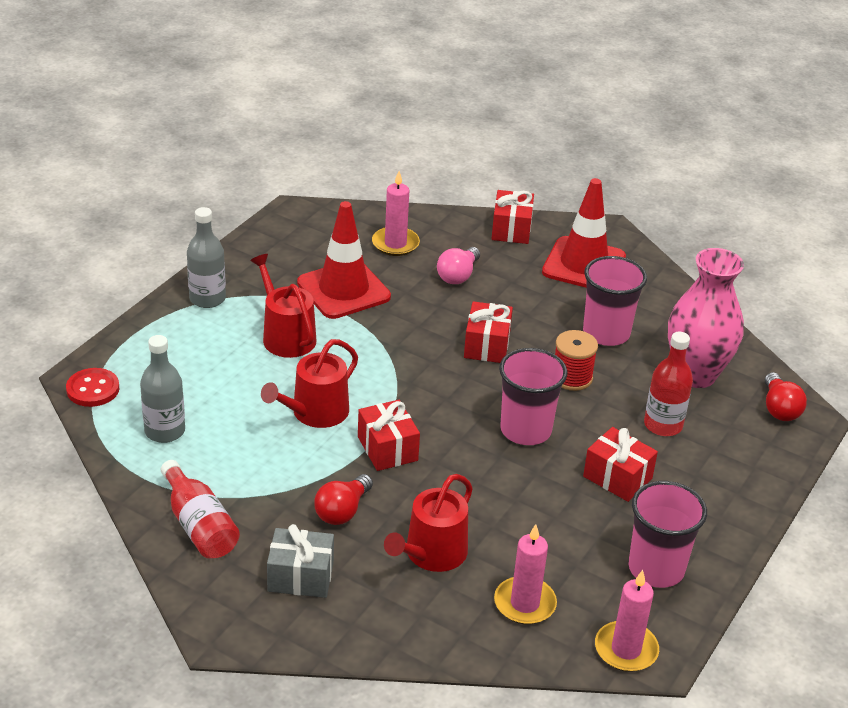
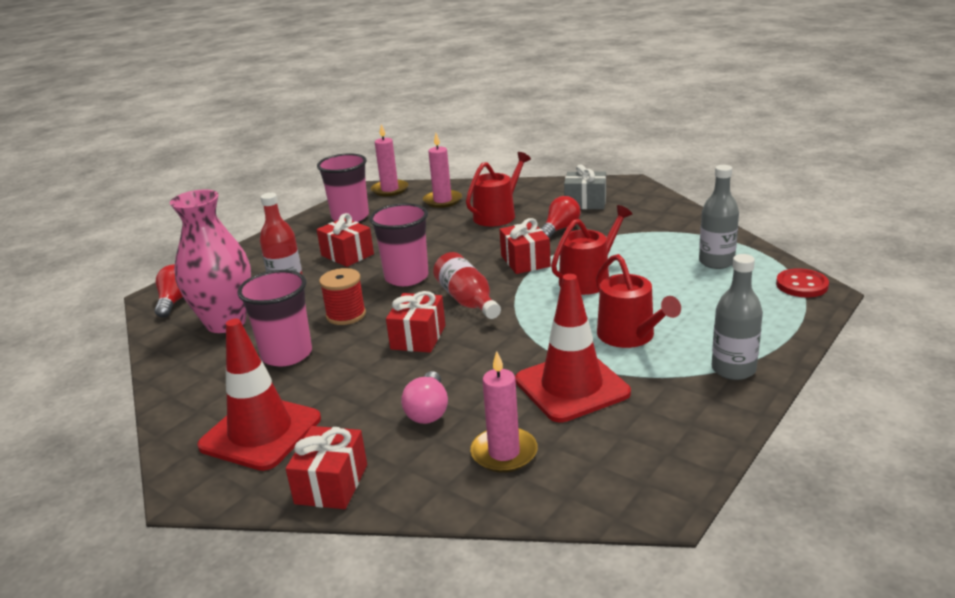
camera: 170 degrees left, 10 degrees down
red bottle [161,460,240,559] -> red bottle moved to [433,252,501,319]
pink light bulb [437,247,480,284] -> pink light bulb turned 150 degrees clockwise [401,371,448,424]

